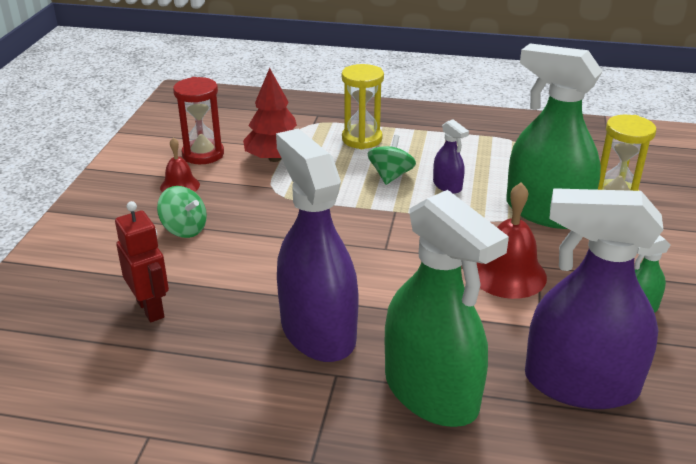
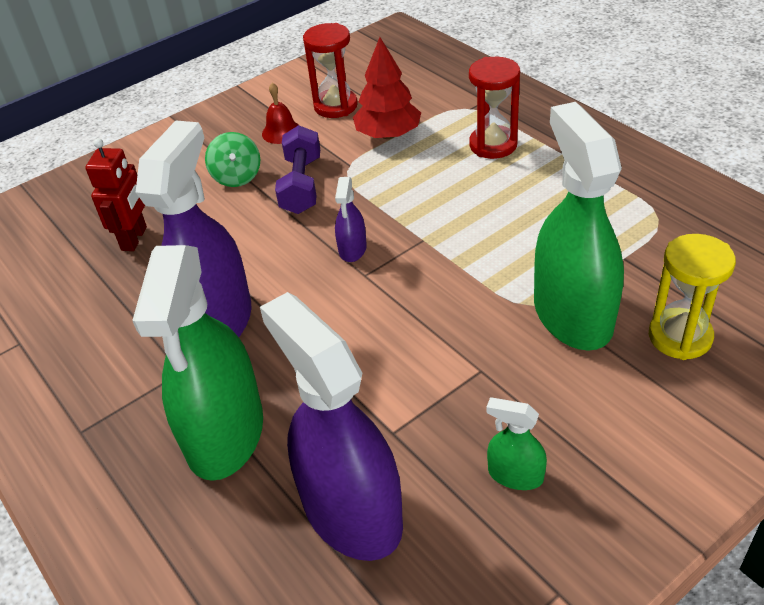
camera: 45 degrees right, 10 degrees up
yellow hourglass [342,64,384,149] -> red hourglass [469,57,520,159]
green spinning top [368,135,416,185] -> none
purple spray bottle [433,119,469,194] -> purple spray bottle moved to [335,177,367,262]
red bell [476,183,547,299] -> none
none -> purple dumbbell [275,125,320,214]

